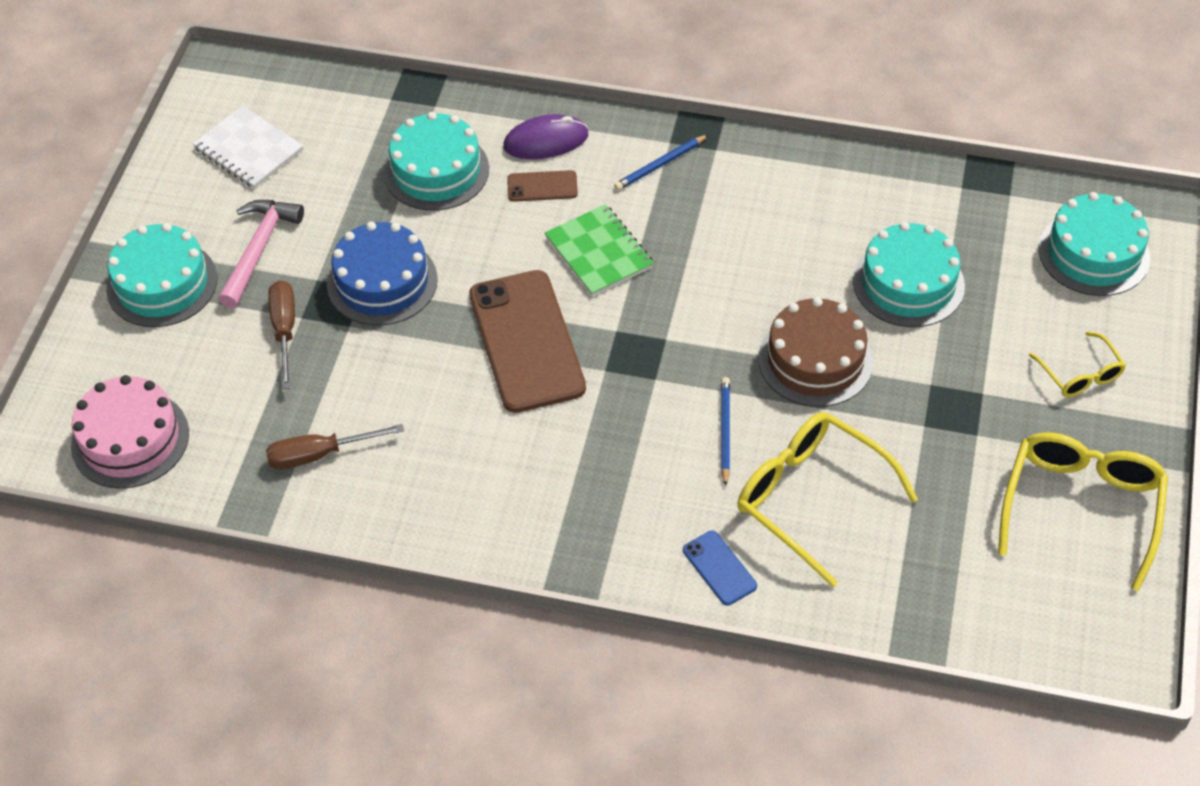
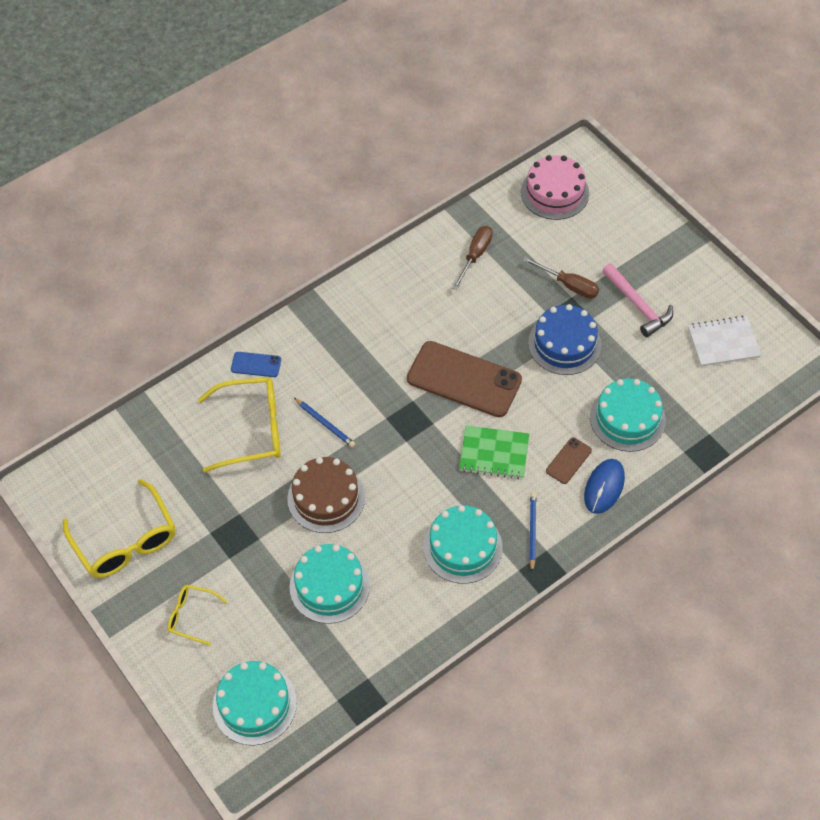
camera: 130 degrees right, 5 degrees up
turquoise cake [106,223,217,327] -> turquoise cake moved to [423,505,503,584]
purple mouse [503,114,589,159] -> blue mouse [584,459,625,514]

